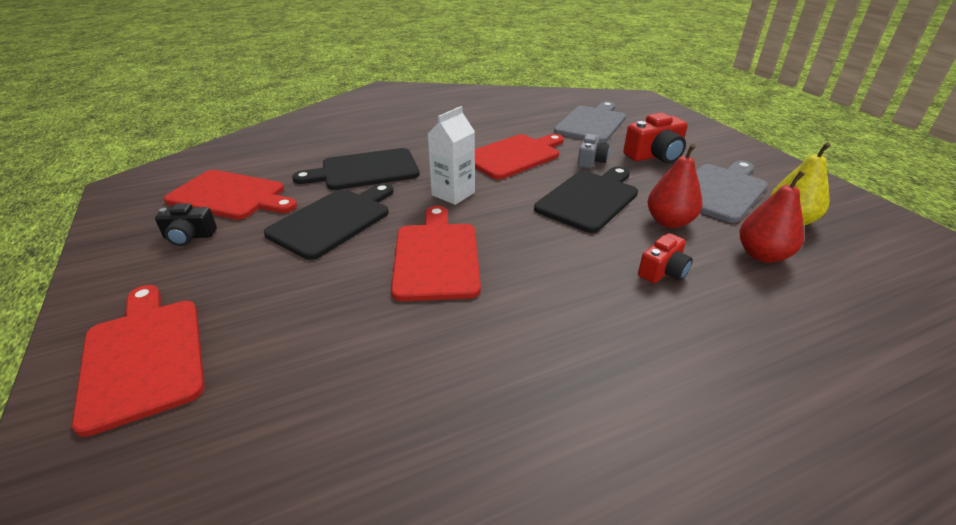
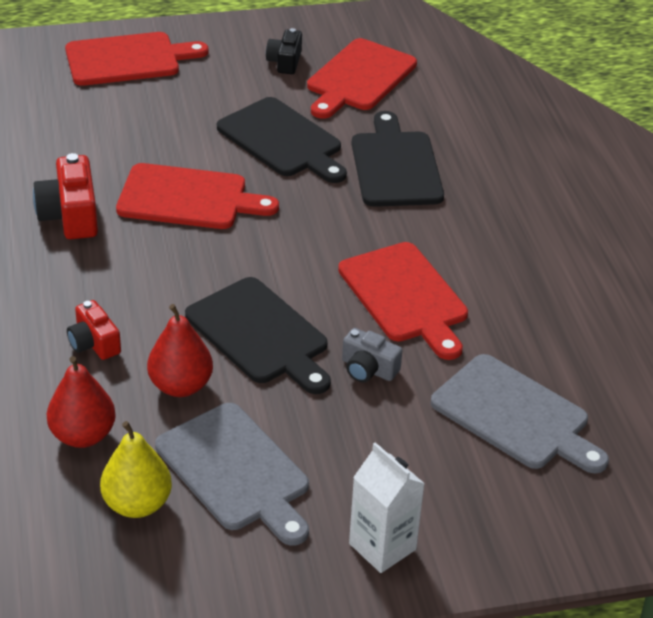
camera: 100 degrees right, 5 degrees up
white carton [428,106,475,205] -> white carton moved to [349,442,425,573]
red camera [623,113,688,163] -> red camera moved to [33,153,98,239]

